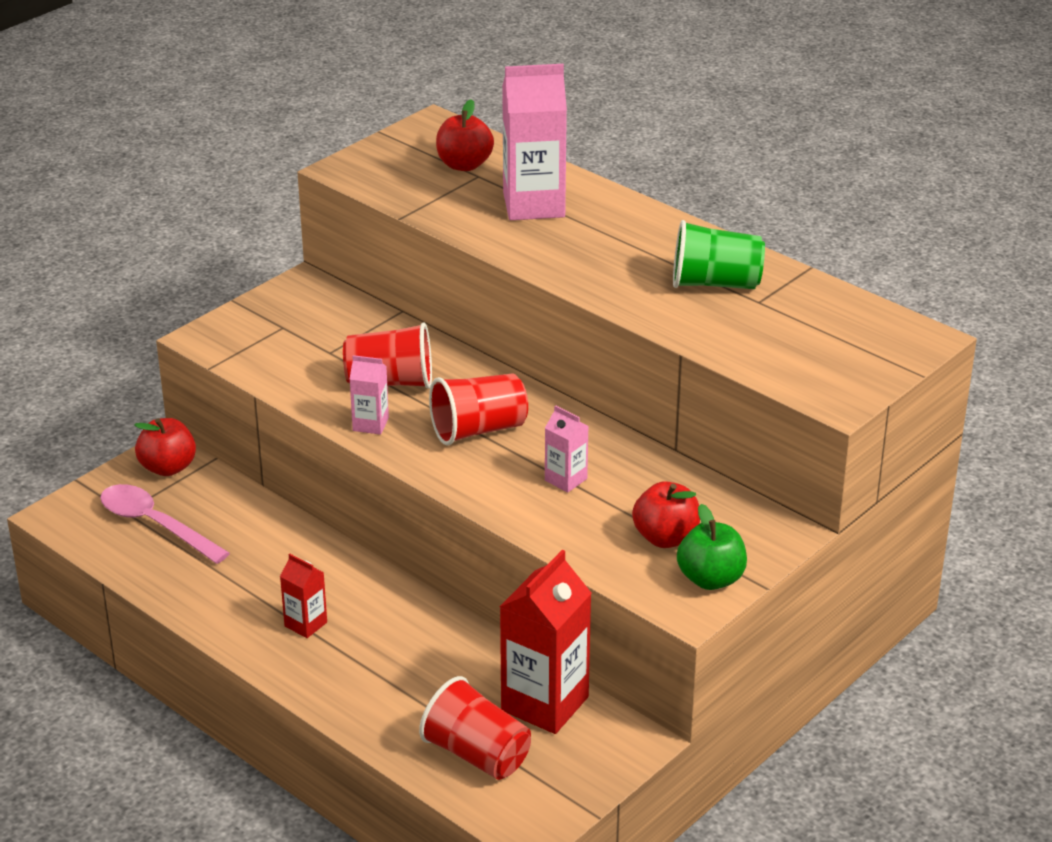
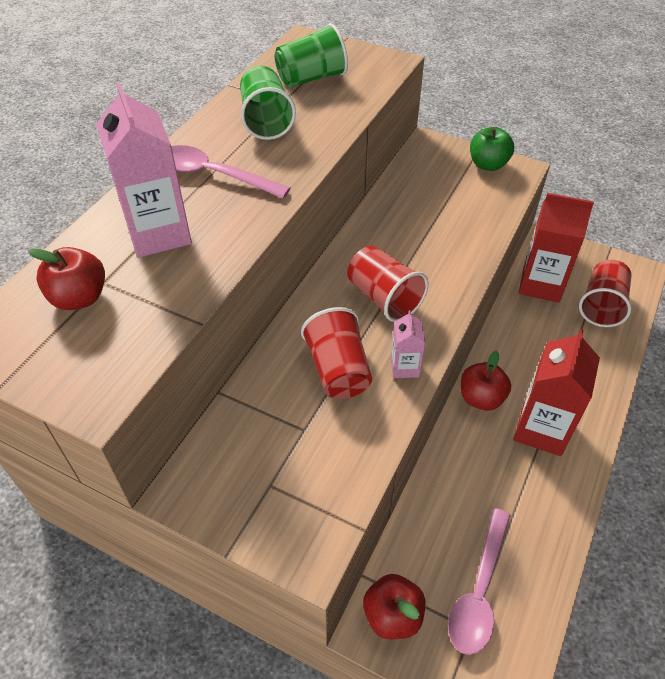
camera: 105 degrees left, 15 degrees up
red carton [280,554,327,638] -> red carton [514,329,600,456], size x2.01
pink carton [545,405,589,493] -> none
red apple [632,481,700,548] -> red apple moved to [461,351,511,411]
none -> pink spoon [171,145,290,199]
none -> green cup [275,23,348,87]

